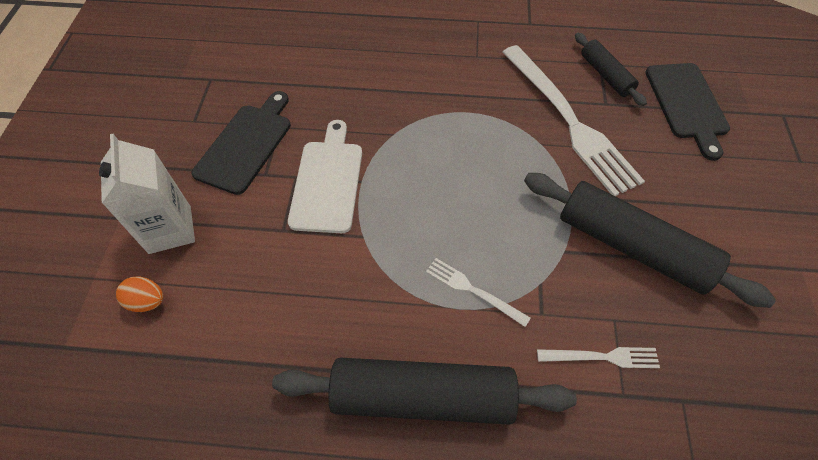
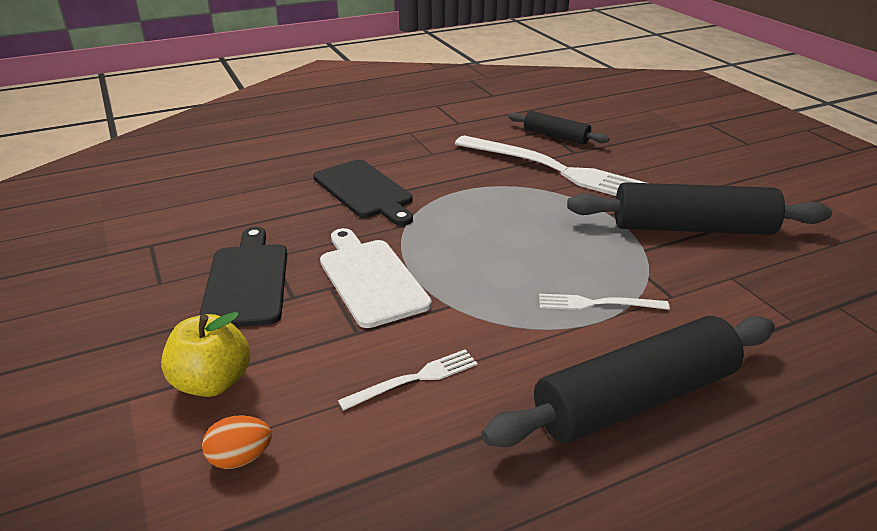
camera: 30 degrees left, 25 degrees down
white carton [99,134,195,254] -> yellow apple [161,312,250,397]
white fork [537,347,660,368] -> white fork moved to [338,350,478,411]
black cutting board [646,63,730,161] -> black cutting board moved to [313,160,413,226]

